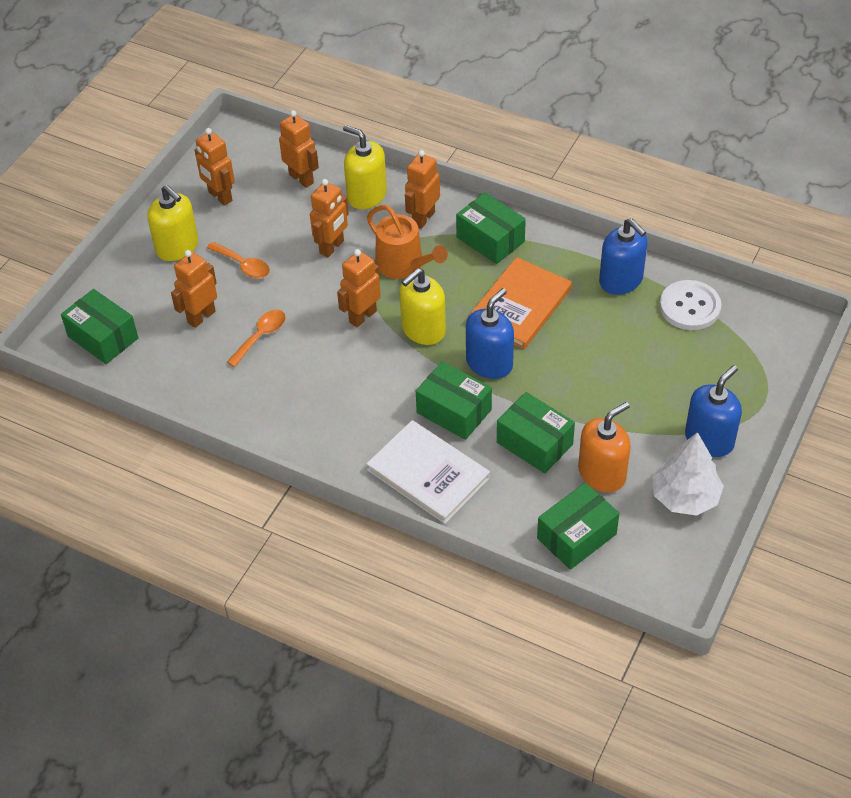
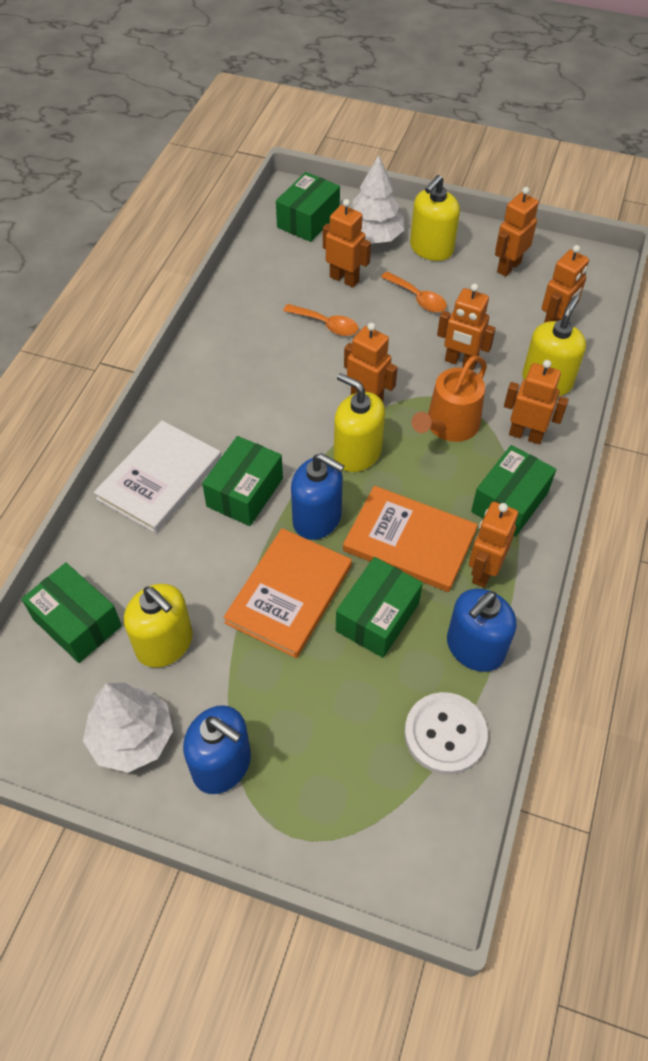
camera: 80 degrees right, 5 degrees up
orange spoon [207,242,270,278] -> orange spoon turned 75 degrees counterclockwise [381,271,447,312]
green box [497,392,575,473] -> green box moved to [336,557,423,658]
orange soap dispenser [578,402,631,492] -> yellow soap dispenser [124,584,193,668]
none -> orange book [223,528,352,658]
none -> white tree [353,155,404,244]
none -> orange robot [469,502,518,588]

